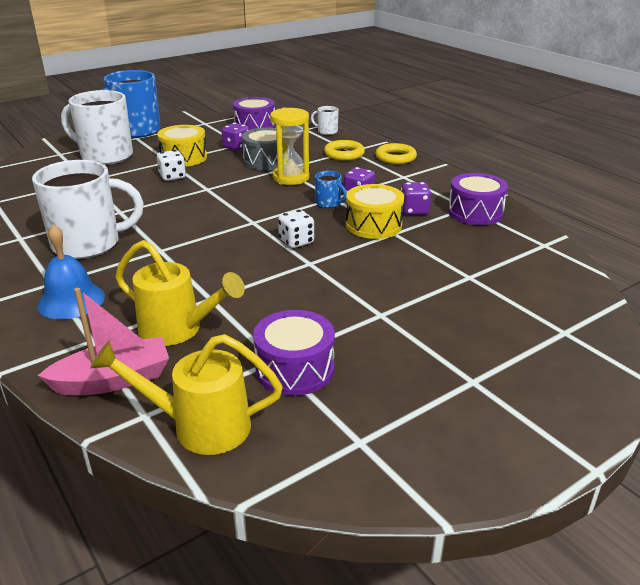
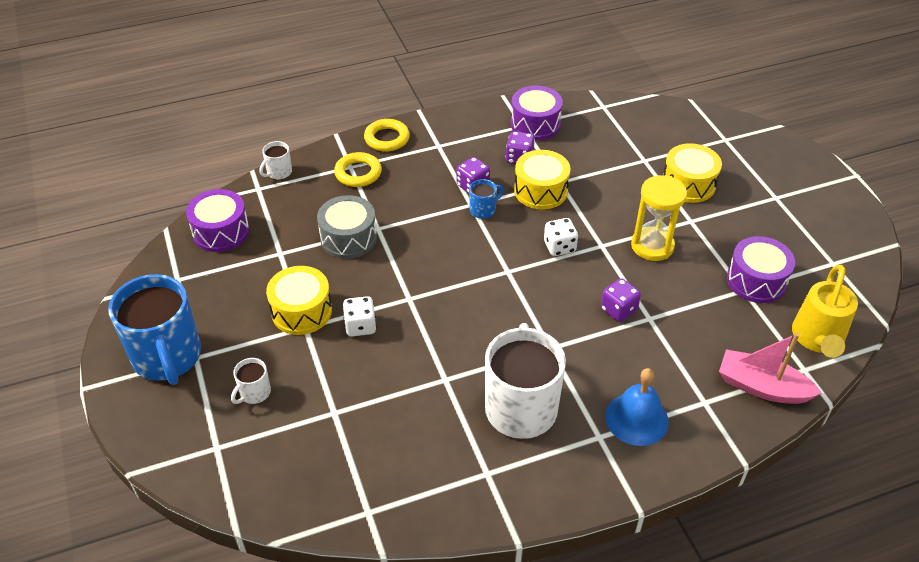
camera: 75 degrees left, 15 degrees up
pink boat [37,288,169,395] -> pink boat turned 60 degrees counterclockwise [719,333,822,404]
white mug [61,90,133,165] -> white mug [231,358,271,404], size x0.43
yellow watering can [115,240,245,346] -> none
purple dice [222,123,249,151] -> purple dice moved to [601,278,641,322]
yellow hourglass [270,108,309,185] -> yellow hourglass moved to [631,175,687,261]
none -> yellow drum [663,143,722,203]

